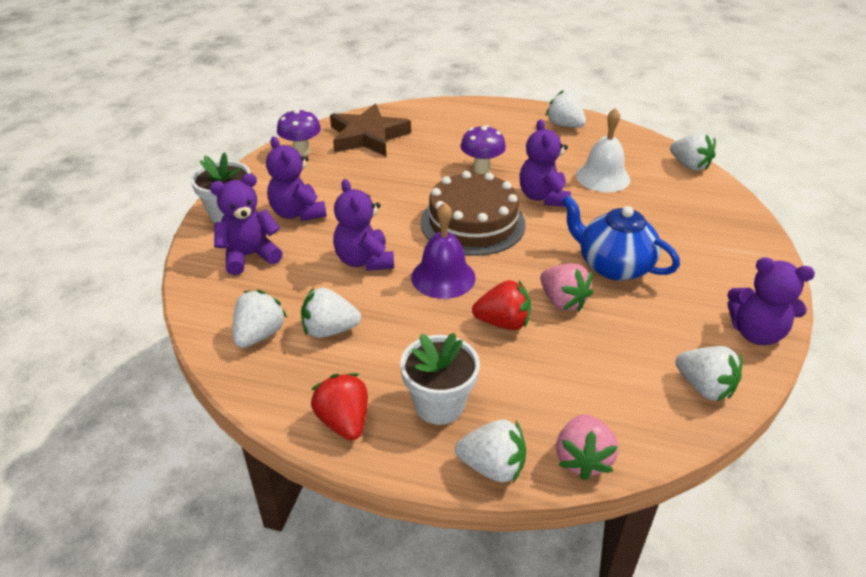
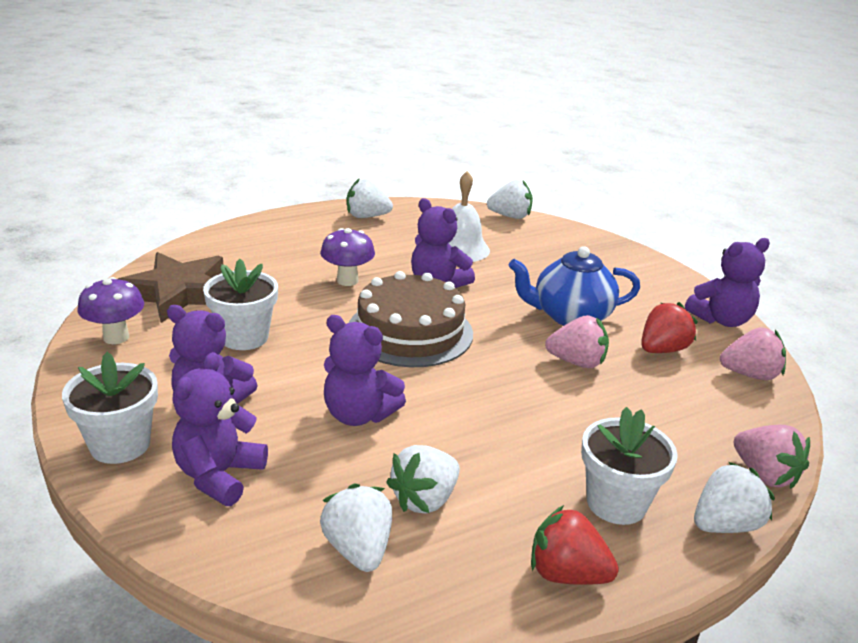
camera: 45 degrees left, 10 degrees down
purple bell [411,202,476,299] -> none
red strawberry [472,280,531,330] -> red strawberry moved to [641,302,698,353]
white strawberry [675,346,742,402] -> pink strawberry [720,327,786,380]
none -> white flower pot [203,259,278,350]

